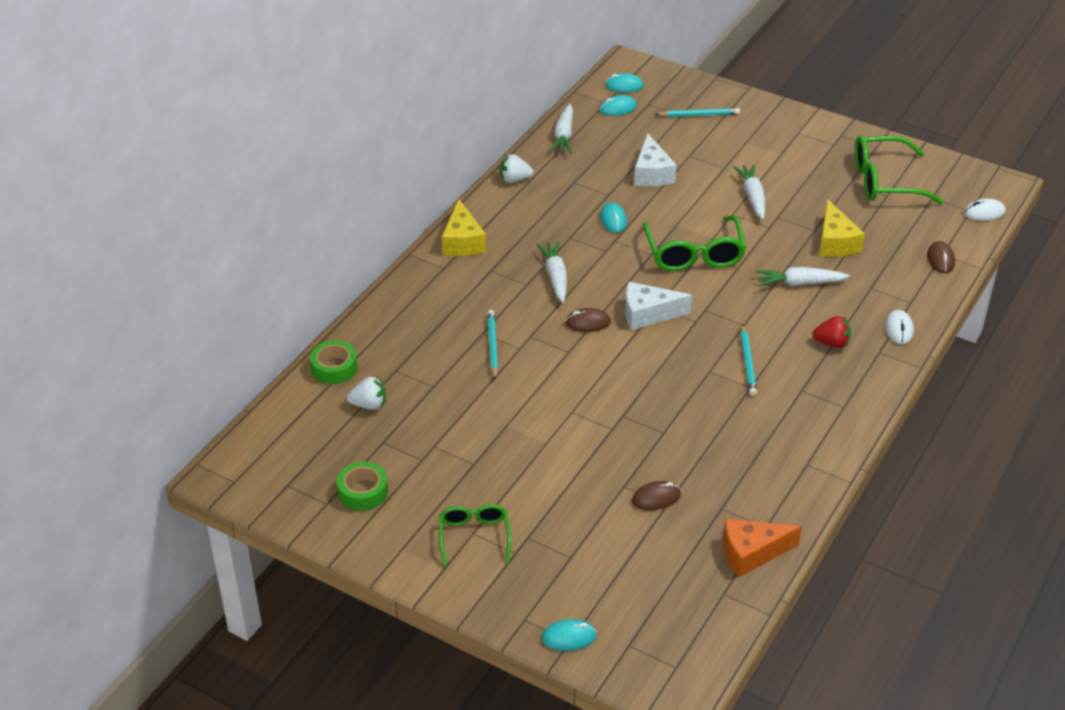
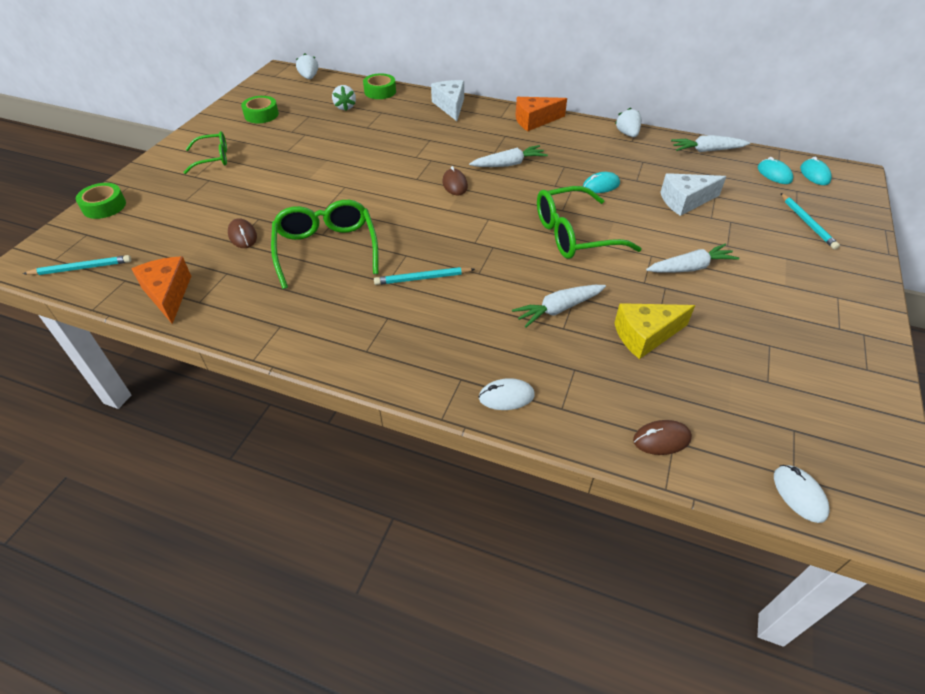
camera: 80 degrees right, 5 degrees up
yellow cheese [442,199,486,256] -> orange cheese [516,97,567,131]
turquoise pencil [487,310,498,380] -> turquoise pencil moved to [23,255,131,275]
turquoise mouse [542,619,597,651] -> green tape [76,183,126,219]
white cheese [625,282,692,330] -> white cheese moved to [431,80,464,121]
white carrot [755,267,850,287] -> white carrot turned 105 degrees counterclockwise [512,285,606,328]
red strawberry [812,316,851,348] -> none
green glasses [855,136,944,204] -> green glasses moved to [271,200,379,289]
none -> white strawberry [296,53,318,79]

